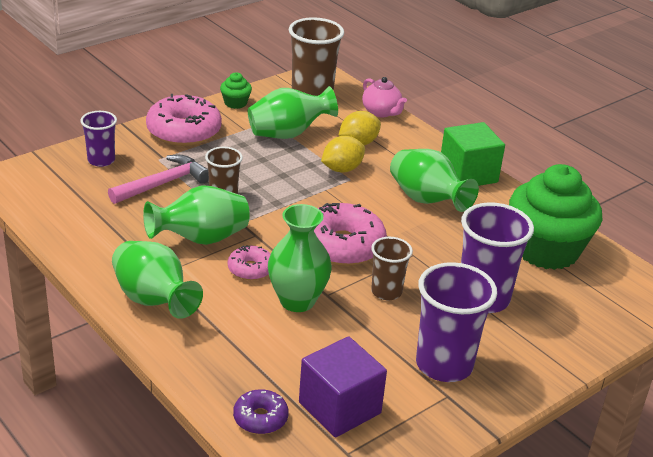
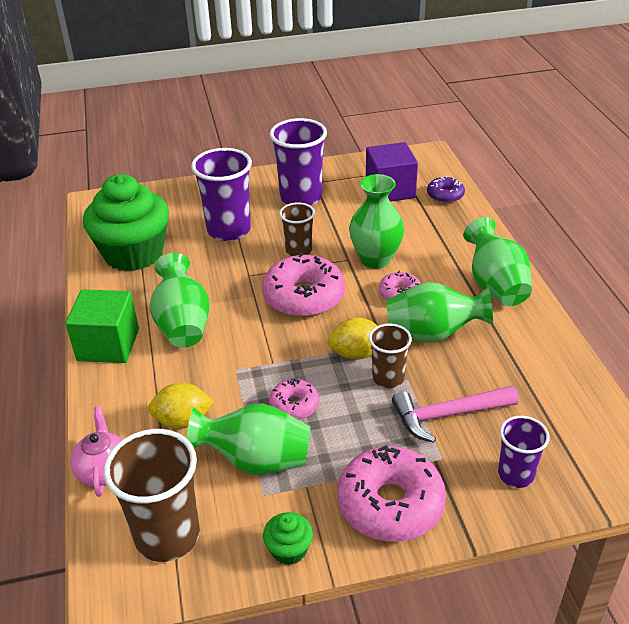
camera: 150 degrees left, 5 degrees up
yellow lemon [321,136,365,173] -> yellow lemon moved to [327,317,377,360]
none -> pink donut [269,379,319,420]

